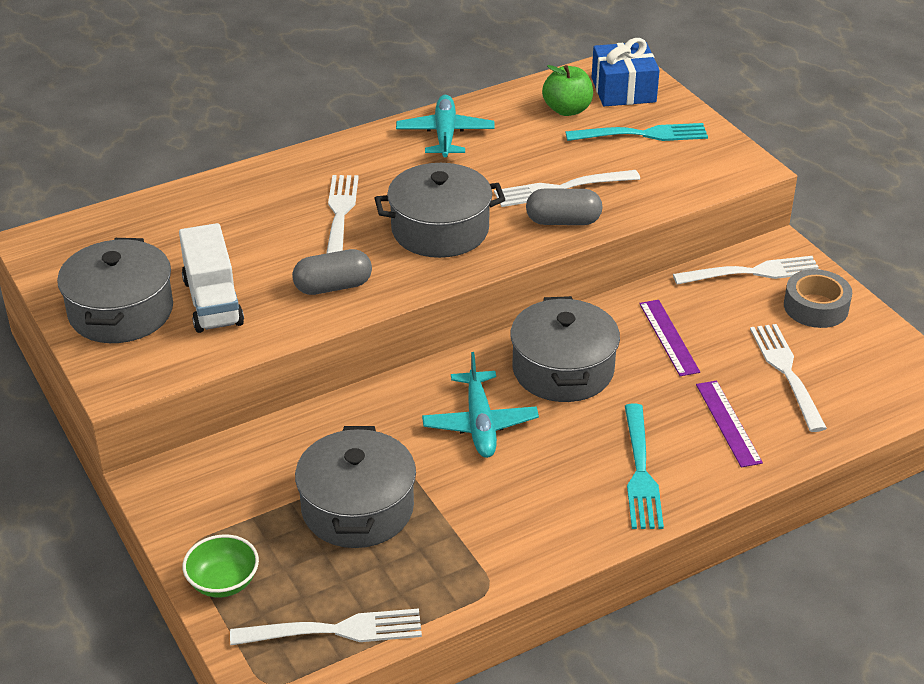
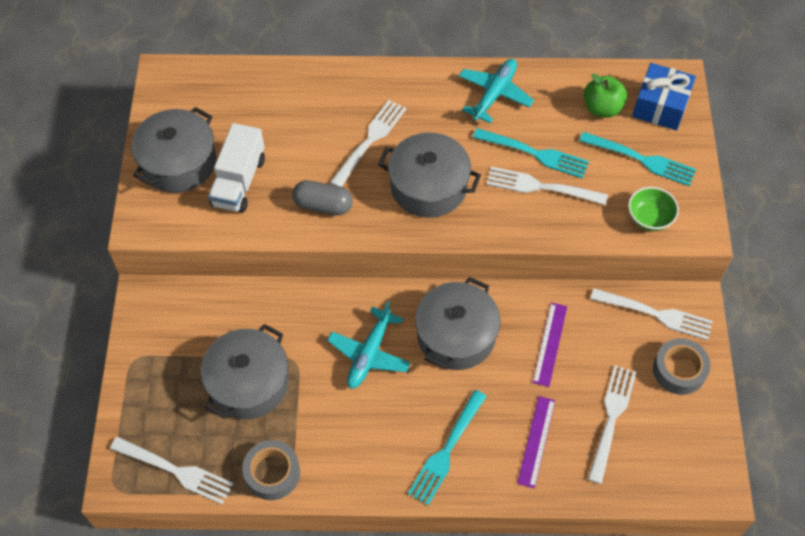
camera: 30 degrees right, 20 degrees up
green bowl [182,534,259,598] -> green bowl moved to [628,187,679,231]
grey capsule [526,188,602,225] -> none
none -> grey tape [242,440,300,500]
none -> turquoise fork [473,128,589,179]

